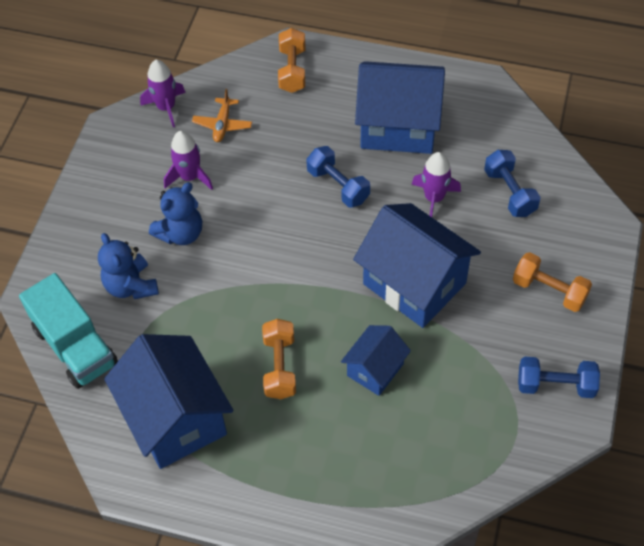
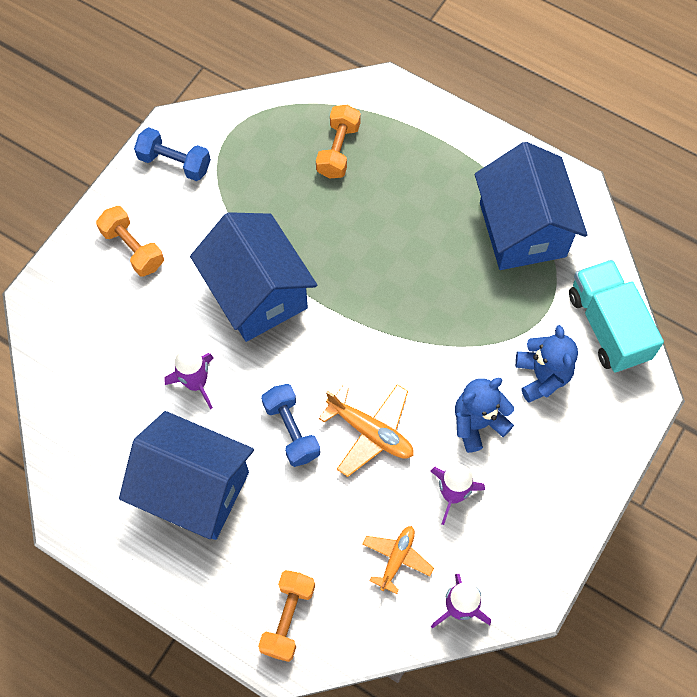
camera: 165 degrees left, 10 degrees up
orange dumbbell [262,319,296,399] -> orange dumbbell moved to [316,105,361,178]
blue house [341,325,411,396] -> none
blue dumbbell [484,150,540,217] -> none
none -> orange plane [319,384,414,477]

